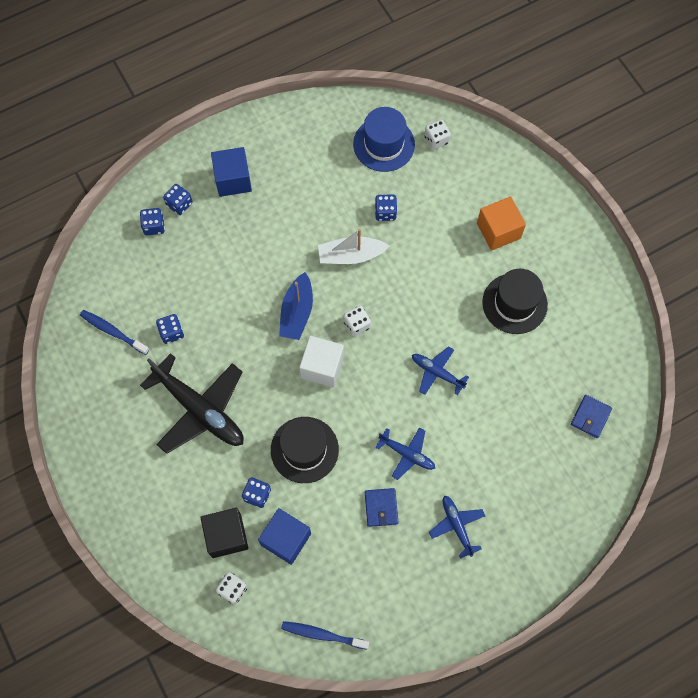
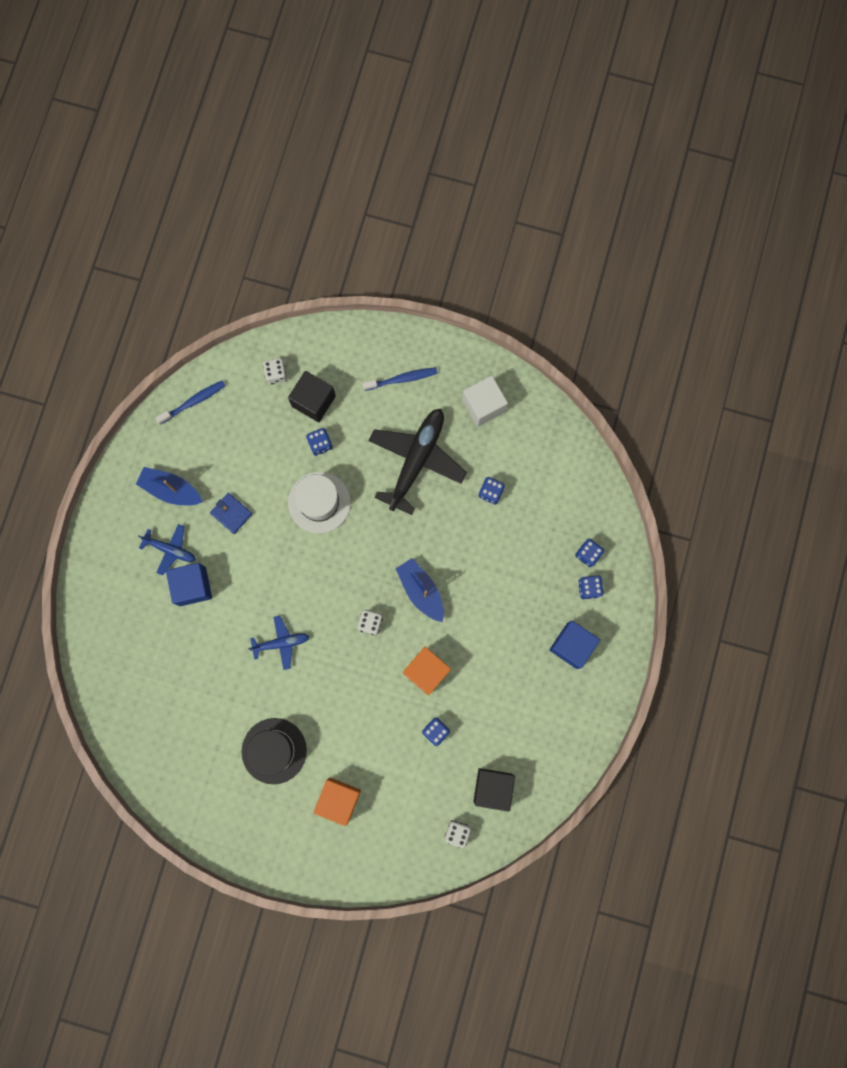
camera: 135 degrees right, 10 degrees up
blue toothbrush [80,310,149,355] -> blue toothbrush moved to [362,367,438,391]
black plane [140,353,244,454] -> black plane turned 120 degrees clockwise [368,409,467,515]
blue cube [258,508,311,565] -> blue cube moved to [166,563,212,606]
black hat [271,417,339,483] -> white hat [288,472,351,533]
white cube [299,336,344,387] -> white cube moved to [462,375,508,427]
white boat [318,229,389,264] -> orange cube [403,647,451,695]
blue hat [353,107,415,172] -> black cube [473,768,515,812]
blue plane [375,427,435,480] -> none
blue wallet [571,395,612,438] -> none
none -> blue boat [136,467,203,505]

